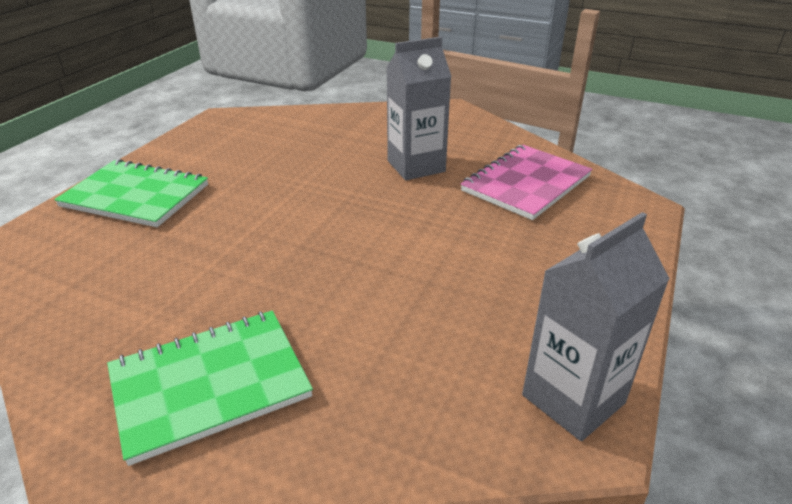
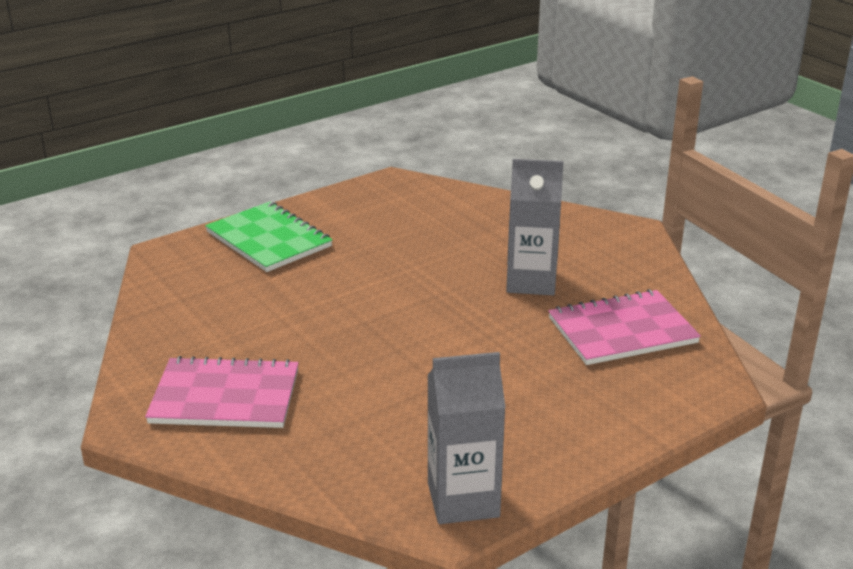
camera: 30 degrees right, 5 degrees down
green notebook [107,310,313,466] -> pink notebook [145,356,299,428]

